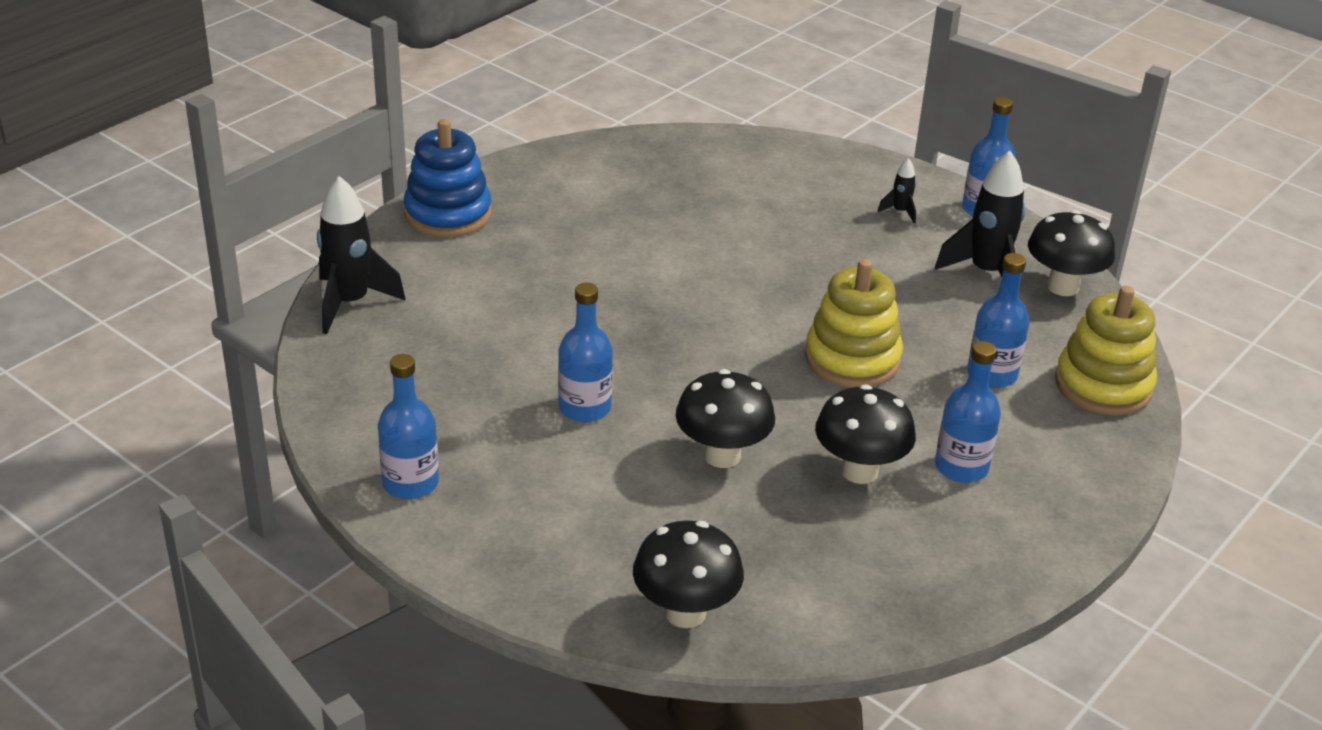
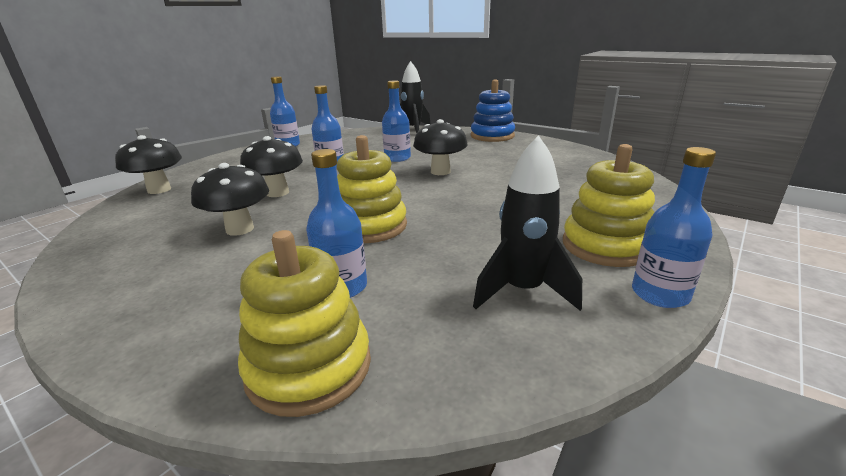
camera: 90 degrees right, 10 degrees down
black rocket [878,158,916,223] -> yellow stacking toy [563,144,655,267]
blue bottle [935,341,1001,483] -> blue bottle moved to [382,80,411,162]
black mushroom [1028,210,1115,296] -> black mushroom moved to [413,119,468,175]

